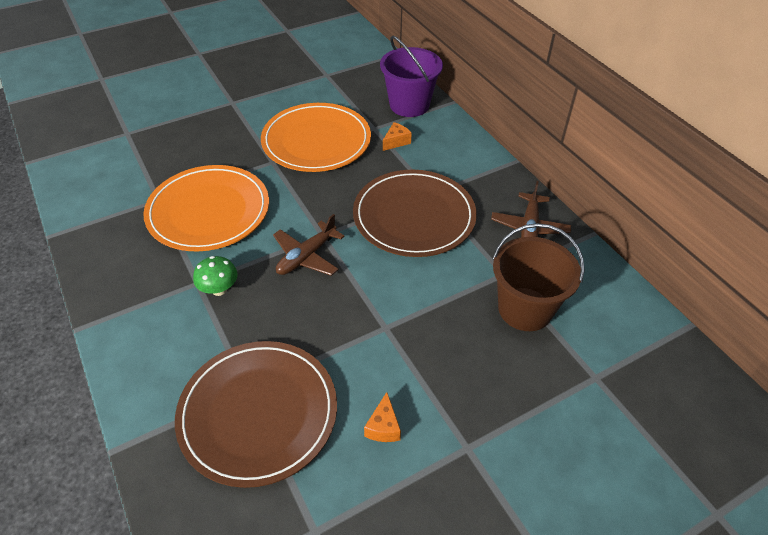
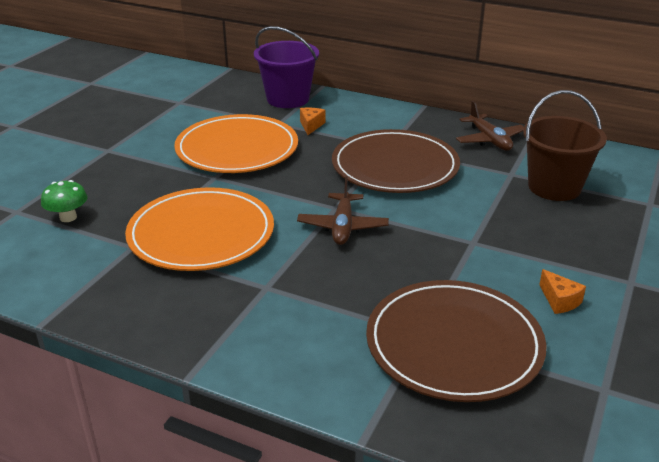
camera: 35 degrees left, 15 degrees down
green mushroom [193,256,238,296] -> green mushroom moved to [41,180,87,222]

